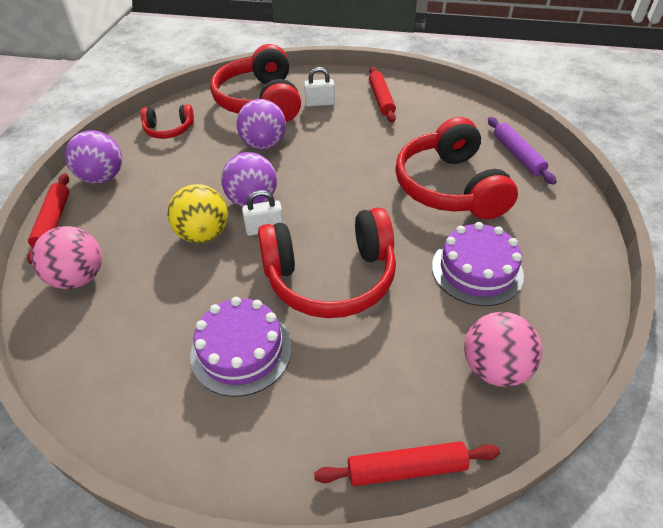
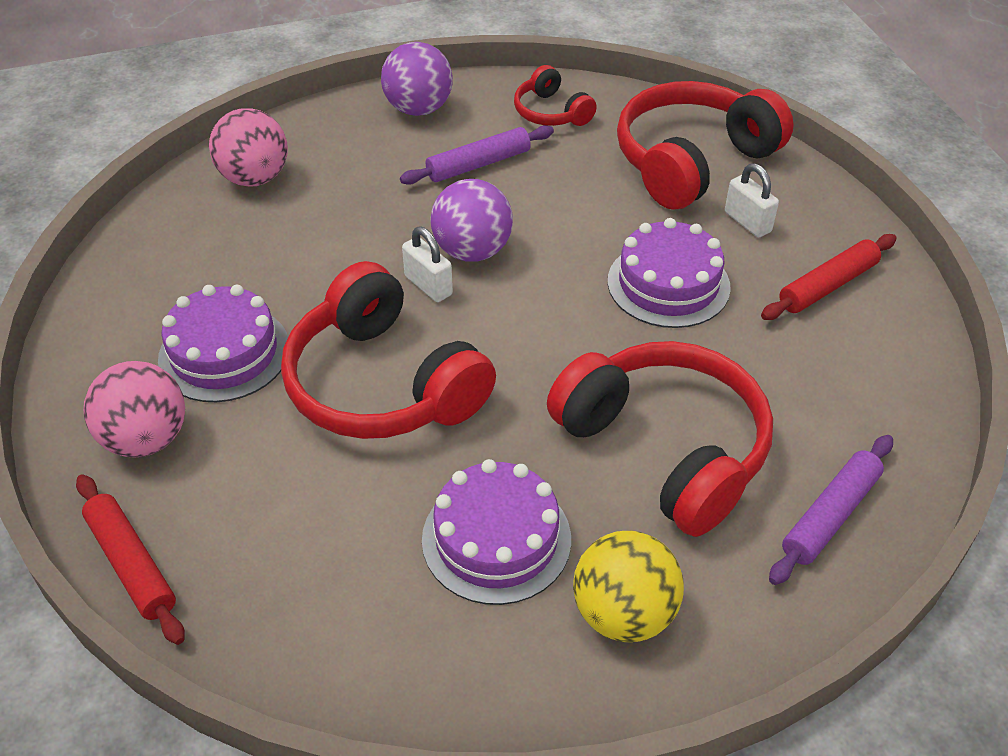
camera: 60 degrees right, 0 degrees up
red rolling pin [27,173,69,264] -> none
yellow ball [167,184,228,243] -> yellow ball moved to [573,531,684,642]
purple ball [236,99,286,150] -> none
red headphones [395,117,518,219] -> red headphones turned 90 degrees clockwise [547,341,773,537]
pink ball [464,312,542,387] -> pink ball moved to [84,361,185,458]
none -> purple rolling pin [400,125,554,185]
none -> purple cake [608,218,731,328]

